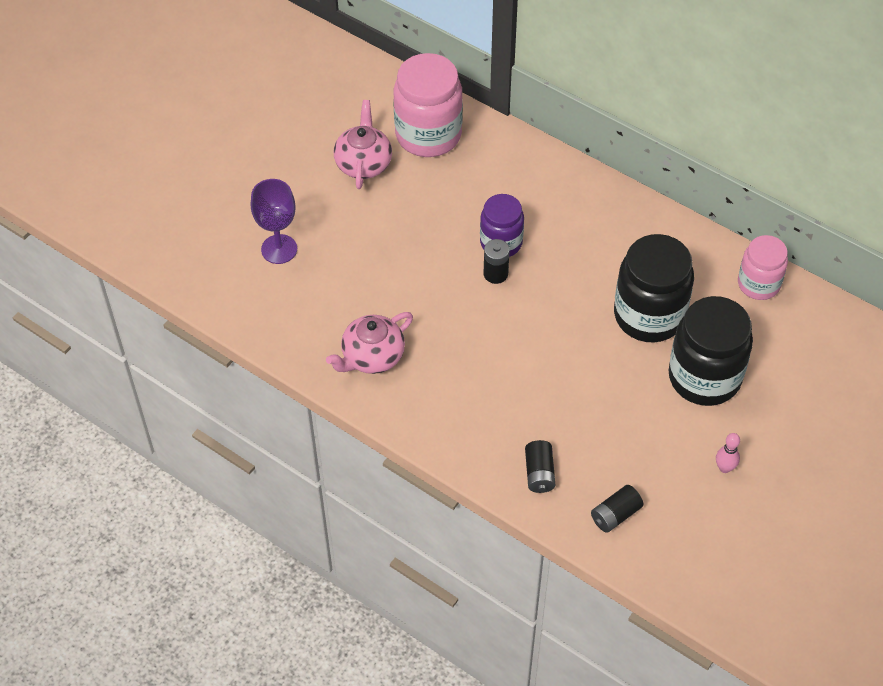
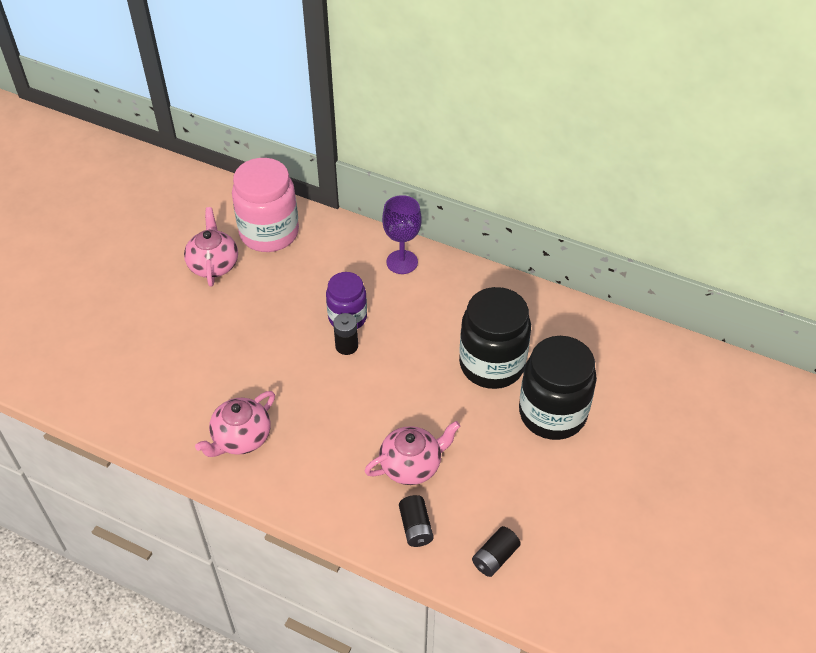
camera: 10 degrees left, 5 degrees down
purple goblet [250,179,297,264] -> purple goblet moved to [382,195,422,274]
pink bowling pin [716,433,740,473] -> none
pink jar [738,235,788,300] -> none
none -> pink teapot [364,421,461,485]

